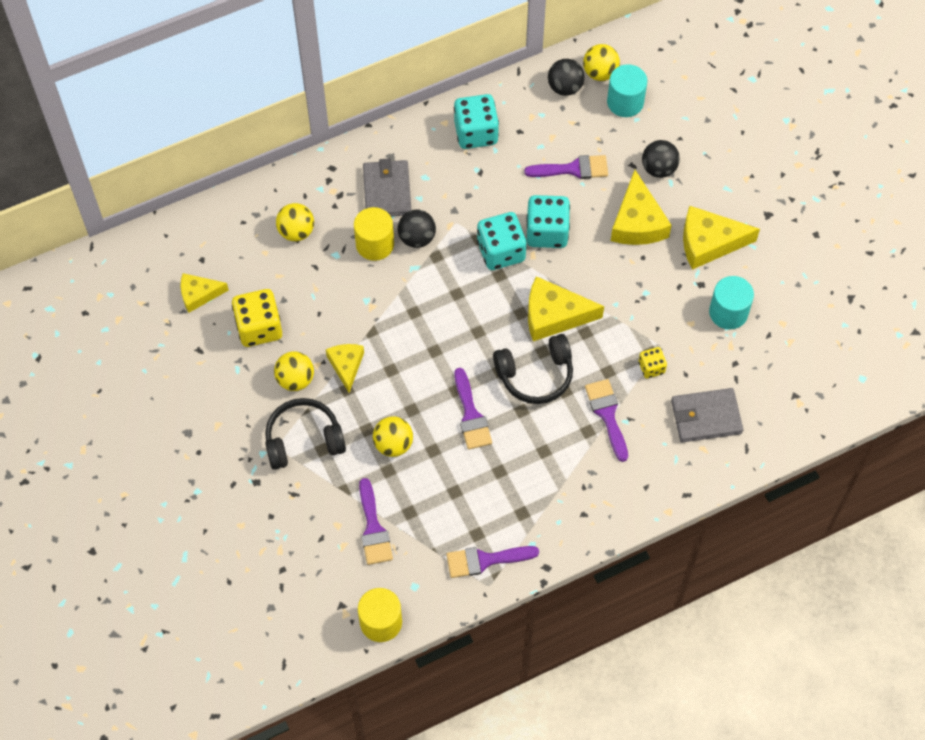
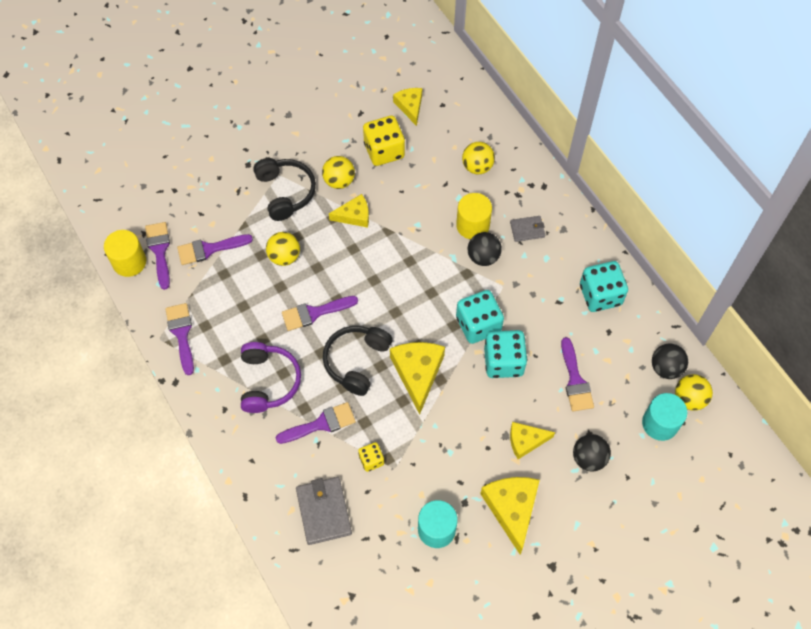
camera: 85 degrees right, 0 degrees up
grey wallet [363,158,411,216] -> grey wallet [510,216,545,242], size x0.59
black headphones [493,334,573,404] -> black headphones turned 45 degrees clockwise [323,326,393,396]
yellow cheese [611,170,672,245] -> yellow cheese [510,422,555,459], size x0.62
none -> purple brush [145,222,170,290]
none -> purple headphones [241,342,301,413]

